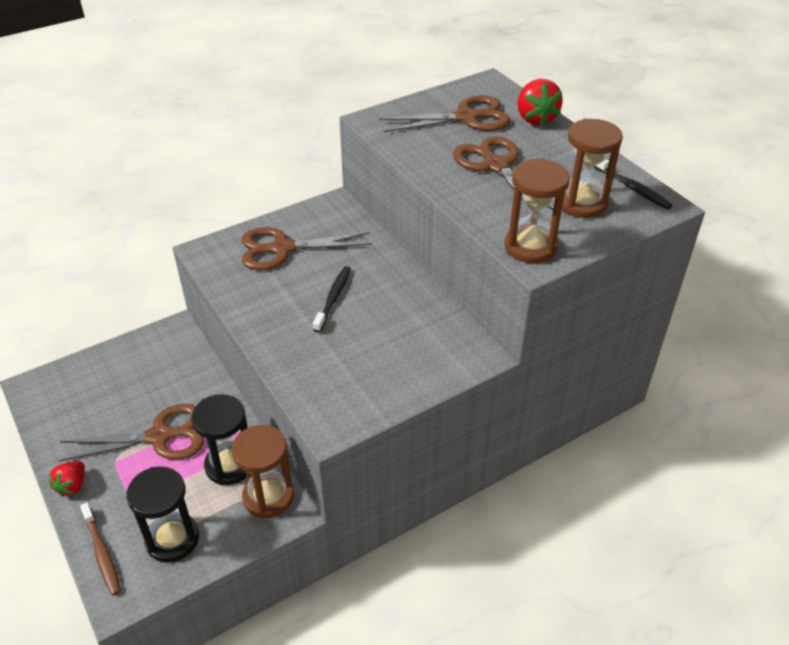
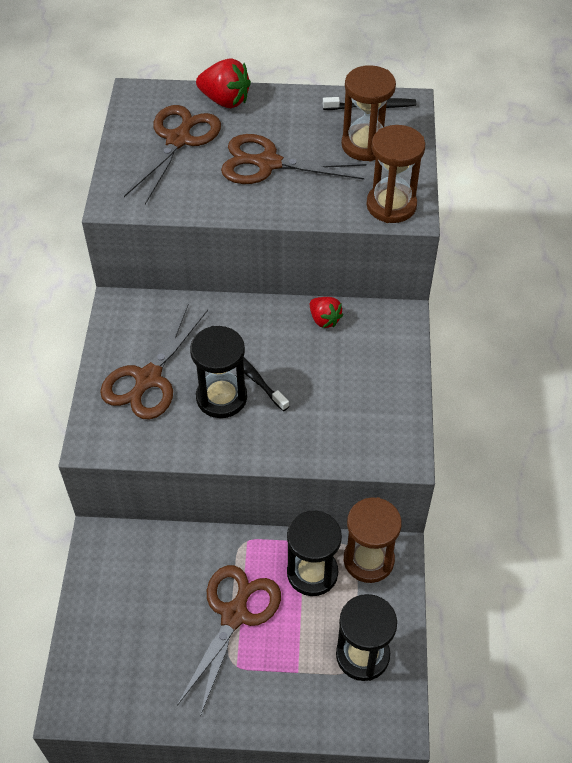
camera: 55 degrees left, 10 degrees up
red strawberry [48,461,85,497] -> red strawberry moved to [310,297,343,328]
brown toothbrush [80,503,121,596] -> none
none -> black hourglass [190,326,247,418]

